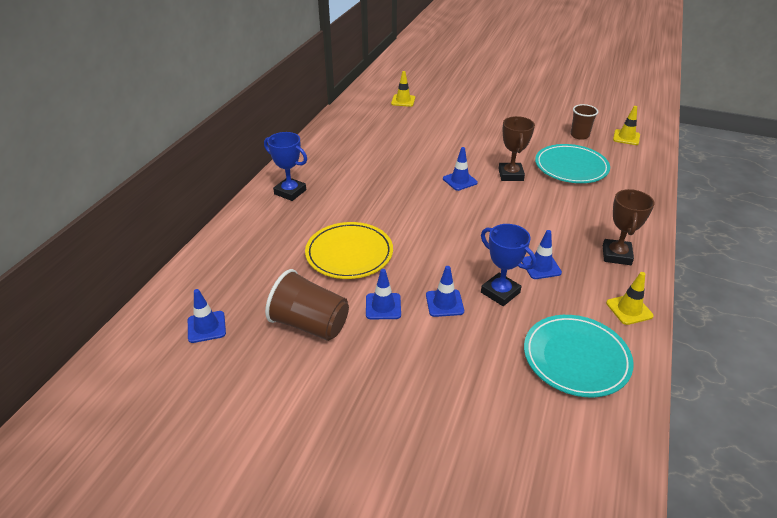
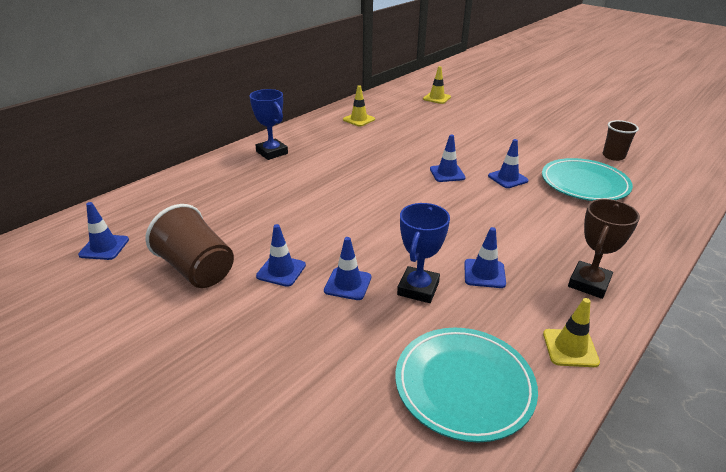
camera: 20 degrees right, 5 degrees down
yellow plate [305,222,393,279] -> none
blue trophy [481,224,536,306] -> blue trophy turned 45 degrees clockwise [397,203,450,303]
brown trophy [498,116,535,181] -> blue traffic cone [488,139,529,188]
yellow traffic cone [613,106,640,145] -> yellow traffic cone moved to [343,85,375,127]

